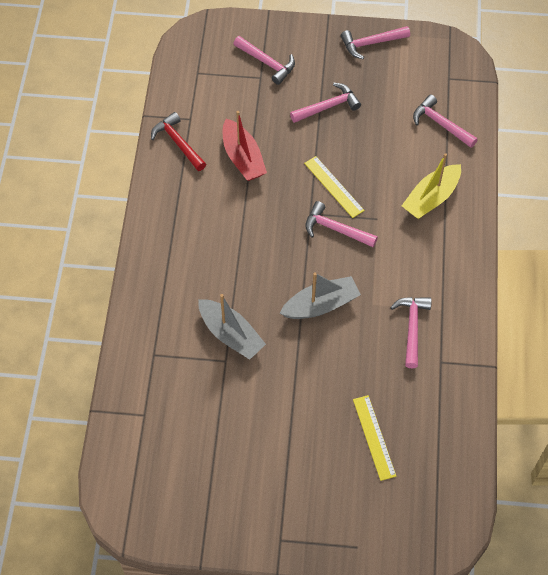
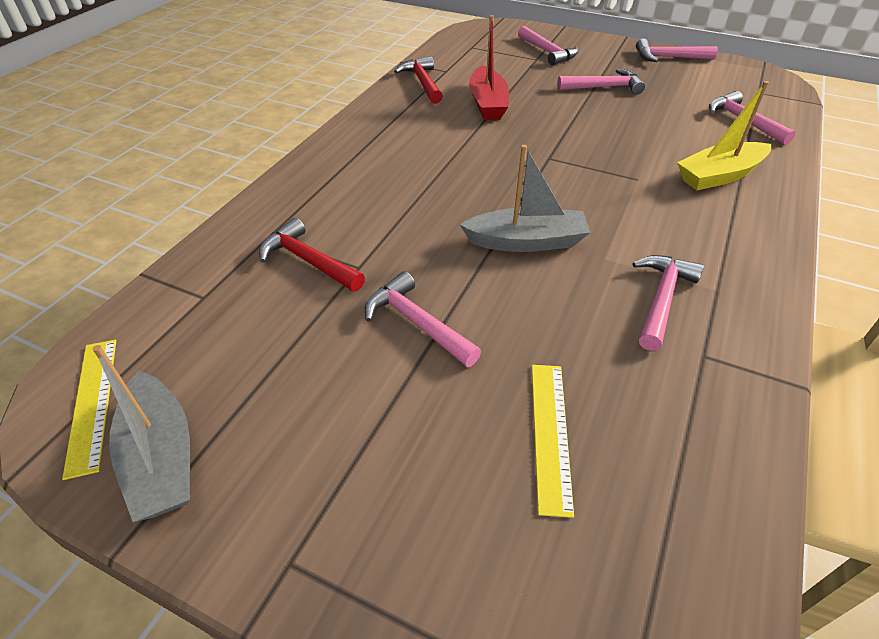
camera: 20 degrees right, 15 degrees down
grey boat [198,294,266,360] -> grey boat moved to [93,345,190,522]
yellow ruler [304,156,364,218] -> yellow ruler moved to [62,340,116,480]
pink hammer [305,201,378,247] -> pink hammer moved to [365,271,481,367]
none -> red hammer [259,218,365,292]

